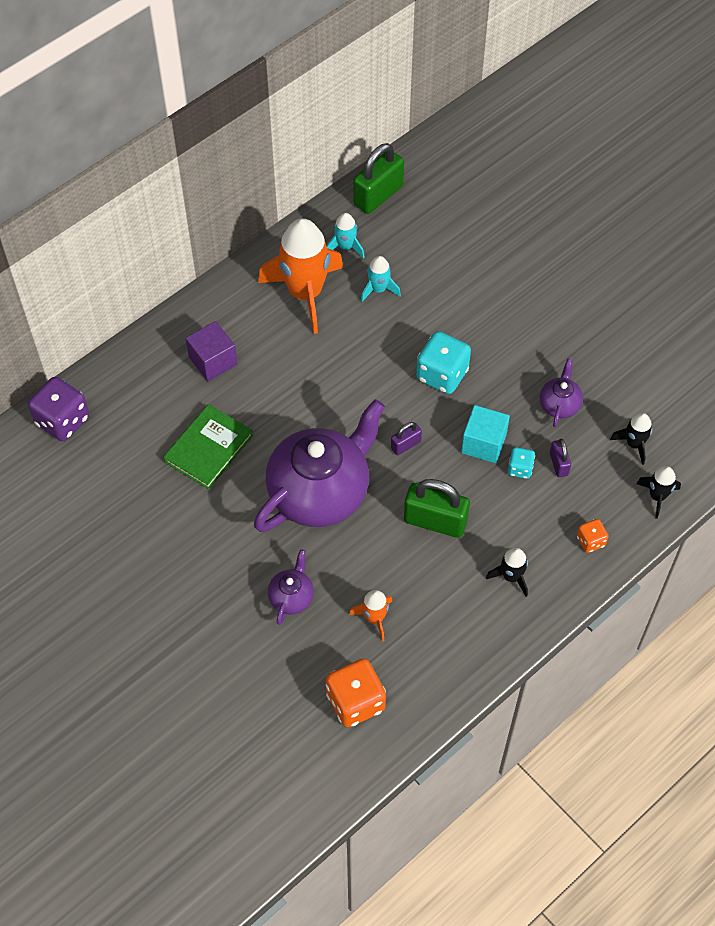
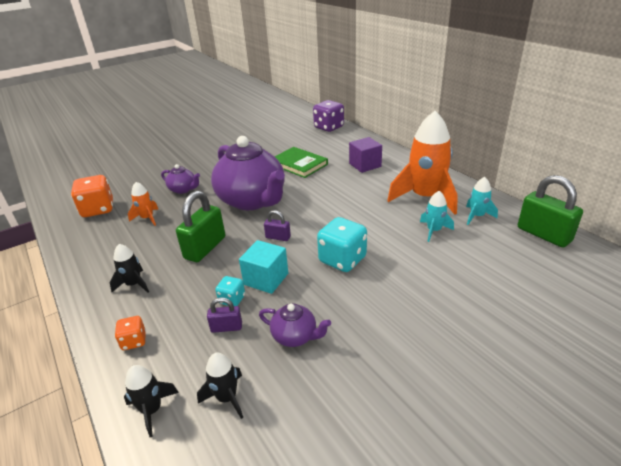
camera: 100 degrees right, 25 degrees down
purple padlock [391,422,422,455] -> purple padlock turned 45 degrees counterclockwise [264,210,291,241]

